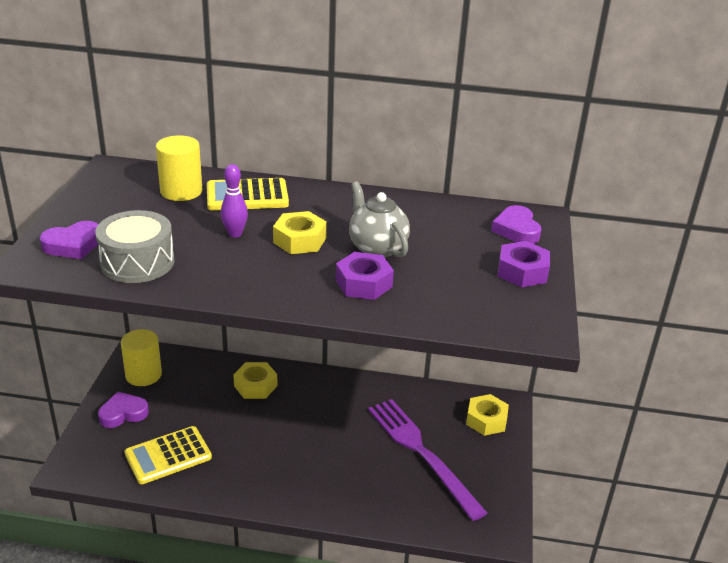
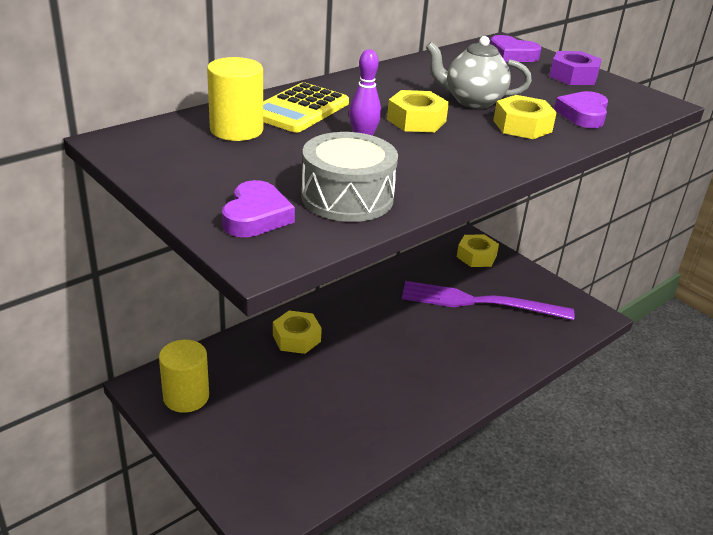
camera: 50 degrees left, 0 degrees up
purple heart [98,392,149,428] -> purple heart moved to [554,91,608,128]
yellow calculator [125,426,212,484] -> none
purple nut [336,252,394,300] -> yellow nut [493,95,557,139]

